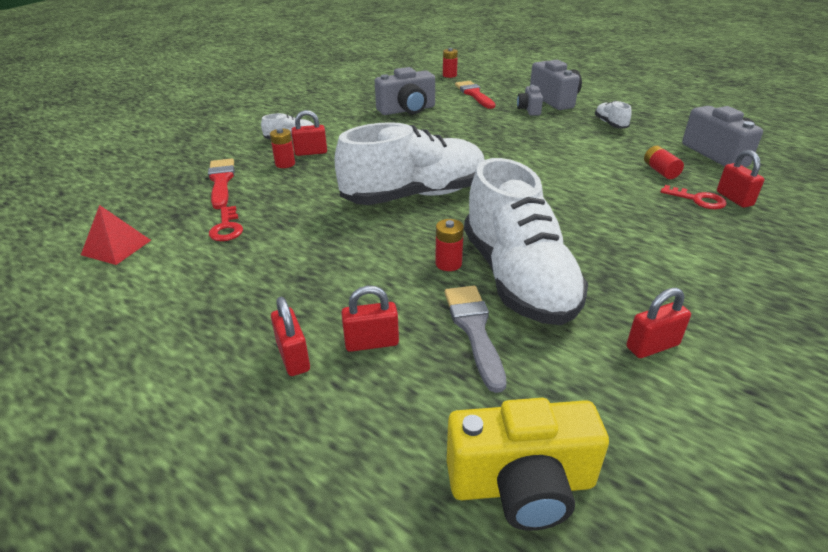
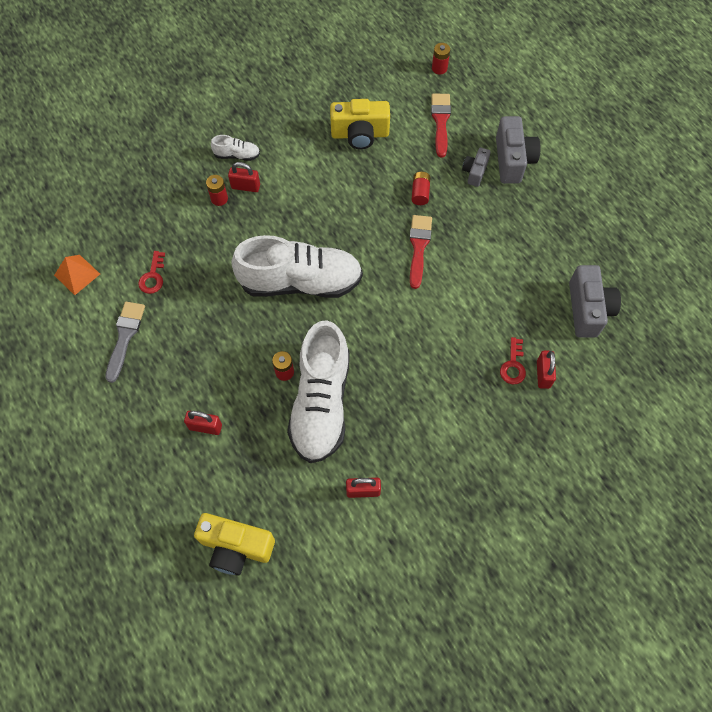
camera: 20 degrees right, 30 degrees up
red pyramid [81,205,151,265] -> orange pyramid [54,255,100,295]
red brush [208,159,235,209] -> red brush moved to [409,215,432,289]
red padlock [271,297,310,376] -> none
grey camera [375,67,435,115] -> yellow camera [330,99,390,149]
grey brush [445,286,507,393] -> grey brush moved to [105,302,145,383]
white shoe [595,101,632,129] -> none
red battery [644,146,684,179] -> red battery moved to [412,172,430,205]
red key [660,185,727,209] -> red key turned 45 degrees clockwise [500,337,526,384]

